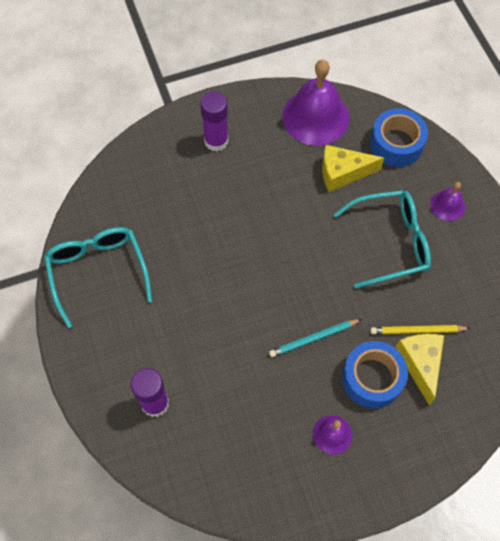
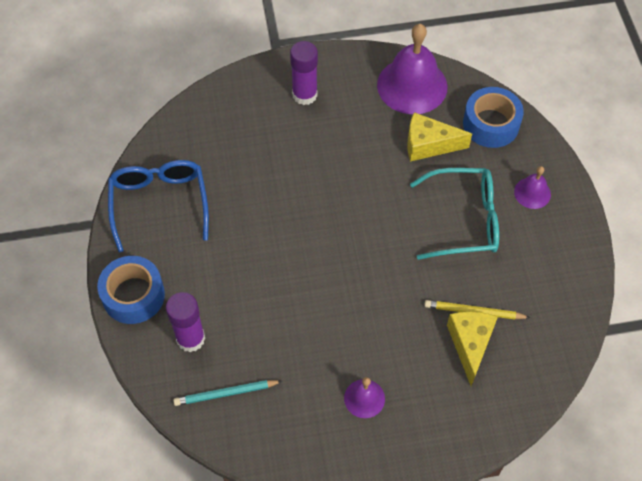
camera: 10 degrees right, 5 degrees down
turquoise glasses [44,227,152,328] -> blue glasses [108,160,209,253]
turquoise pencil [269,319,362,357] -> turquoise pencil moved to [173,380,282,406]
blue tape [342,341,408,409] -> blue tape moved to [97,256,165,324]

